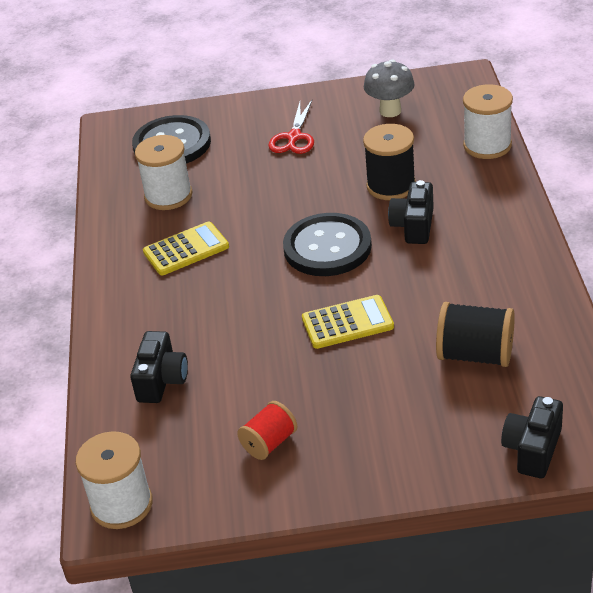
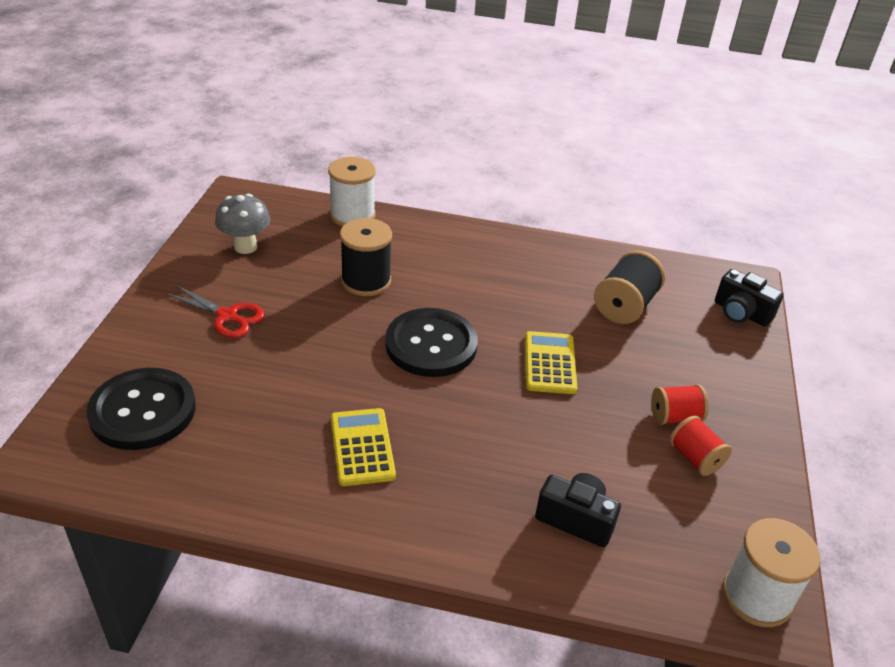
camera: 80 degrees left, 0 degrees up
white spool [135,135,193,210] -> none
black camera [388,180,434,244] -> none
none -> red spool [651,384,709,425]

